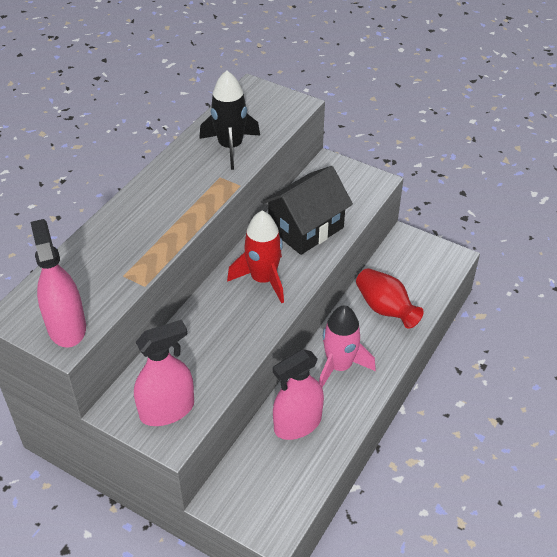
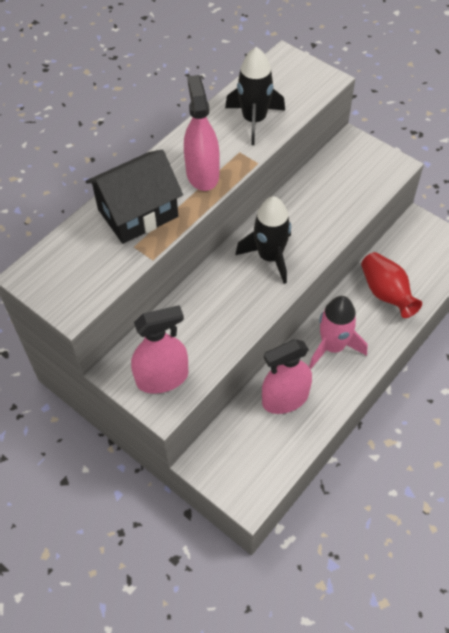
camera: 10 degrees right, 10 degrees up
pink spray bottle [30,219,86,348] -> pink spray bottle moved to [184,75,220,191]
red rocket [227,211,284,304] -> black rocket [235,196,291,284]
black house [261,166,353,255] -> black house moved to [86,150,183,244]

